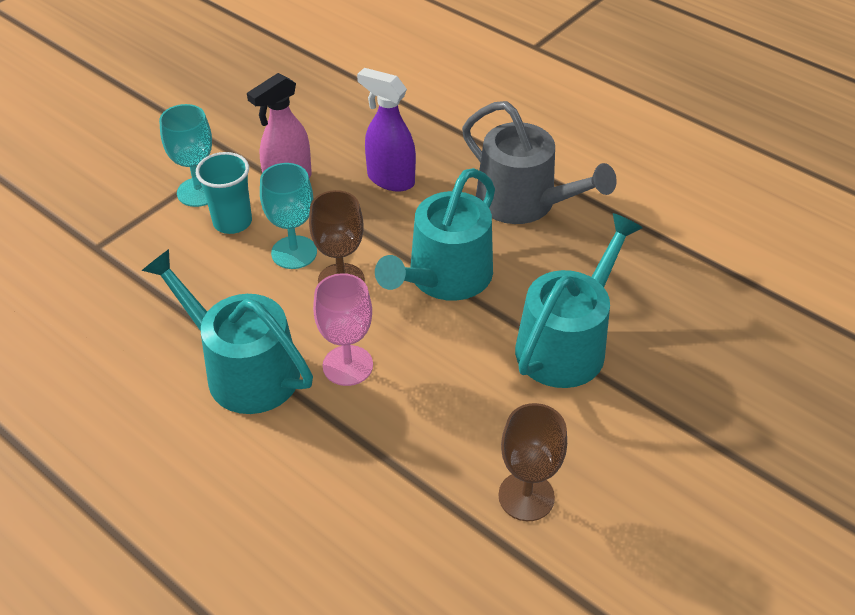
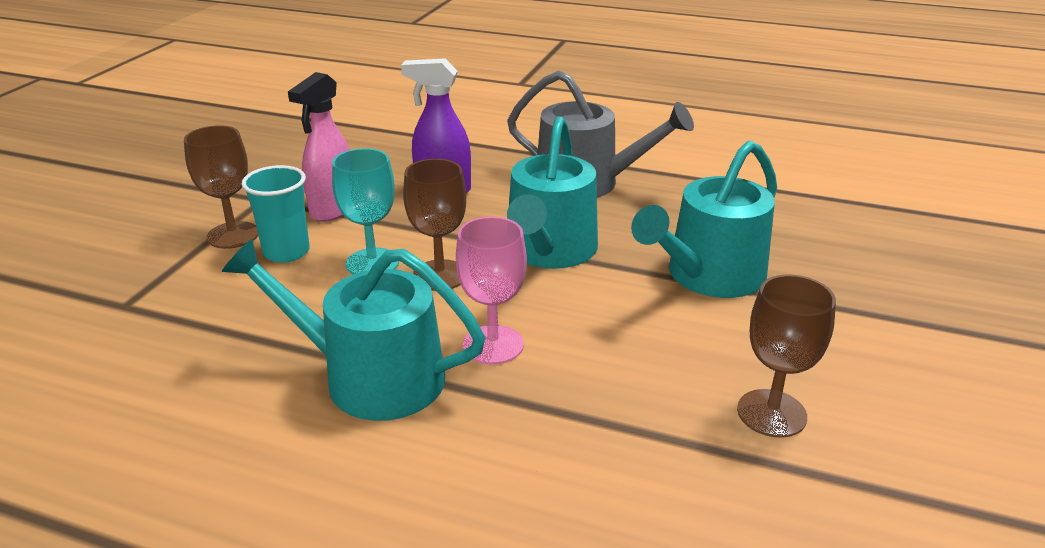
camera: 20 degrees left, 15 degrees down
turquoise goblet [159,104,212,207] -> brown goblet [184,125,258,249]
turquoise watering can [515,213,643,388] -> turquoise watering can turned 150 degrees counterclockwise [631,141,777,298]

